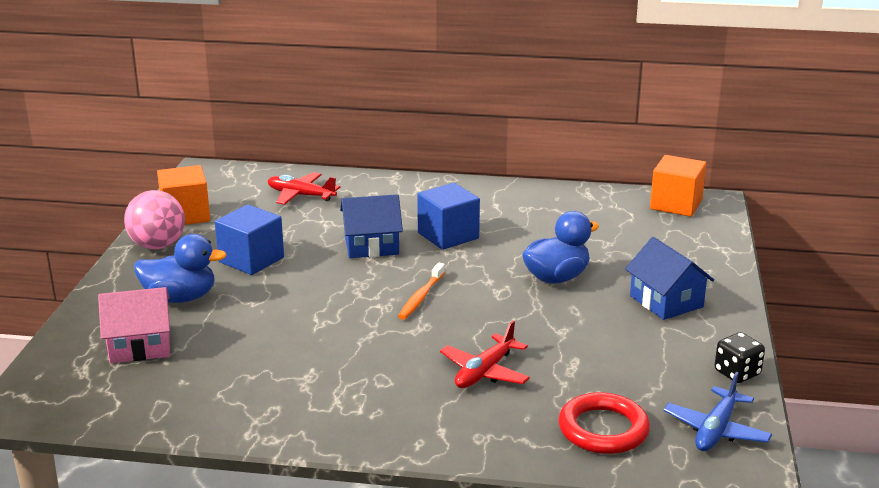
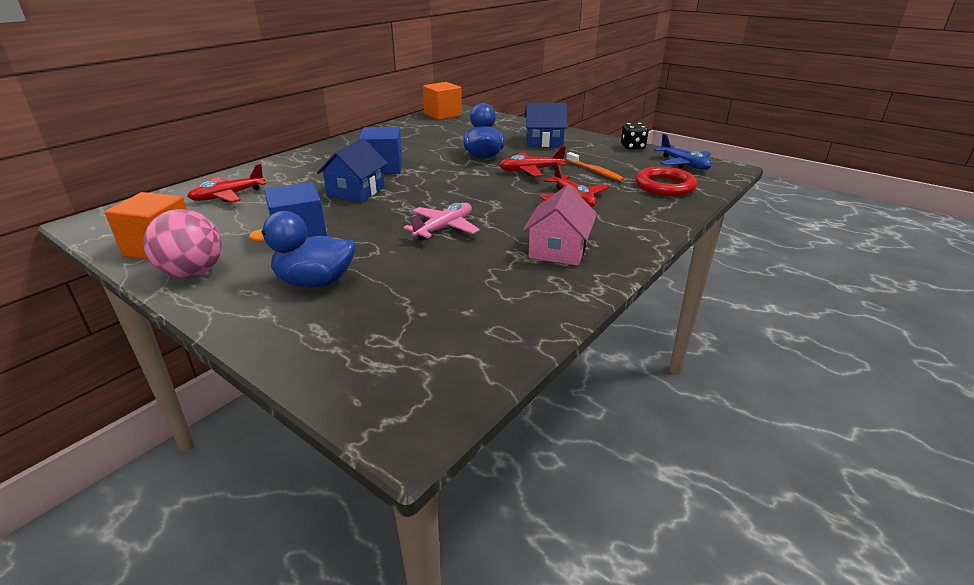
camera: 60 degrees left, 5 degrees up
pink house [98,287,170,363] -> pink house moved to [523,185,597,266]
blue duck [134,234,227,303] -> blue duck turned 120 degrees counterclockwise [249,211,356,288]
orange toothbrush [398,263,445,320] -> orange toothbrush moved to [566,152,625,182]
none -> pink plane [403,203,480,241]
none -> red plane [499,146,566,177]

